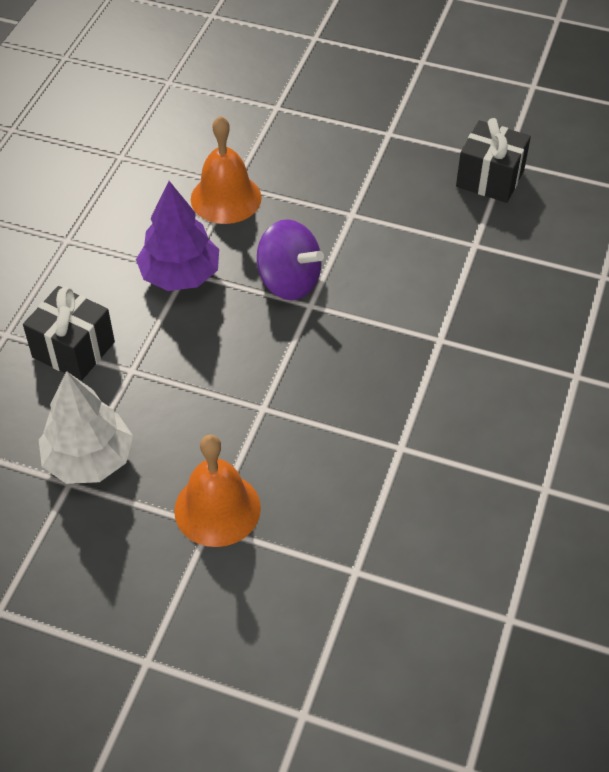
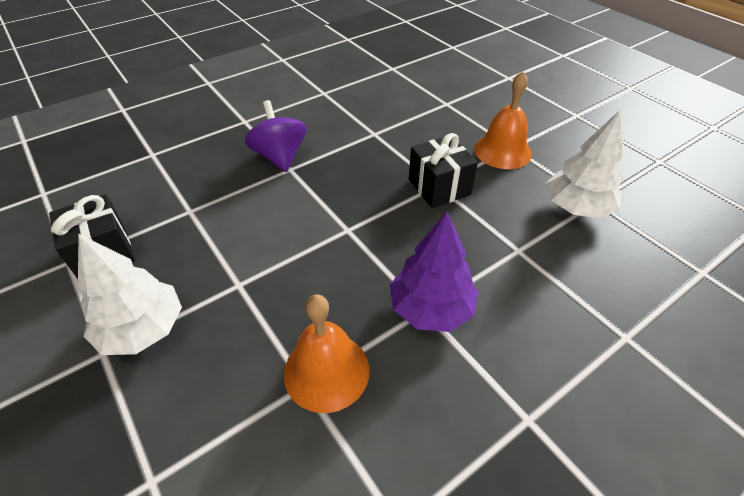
camera: 145 degrees left, 5 degrees down
black gift [23,286,115,381] -> black gift moved to [409,133,478,208]
purple spinning top [257,219,324,300] -> purple spinning top moved to [245,100,307,172]
none -> white tree [78,234,182,355]

